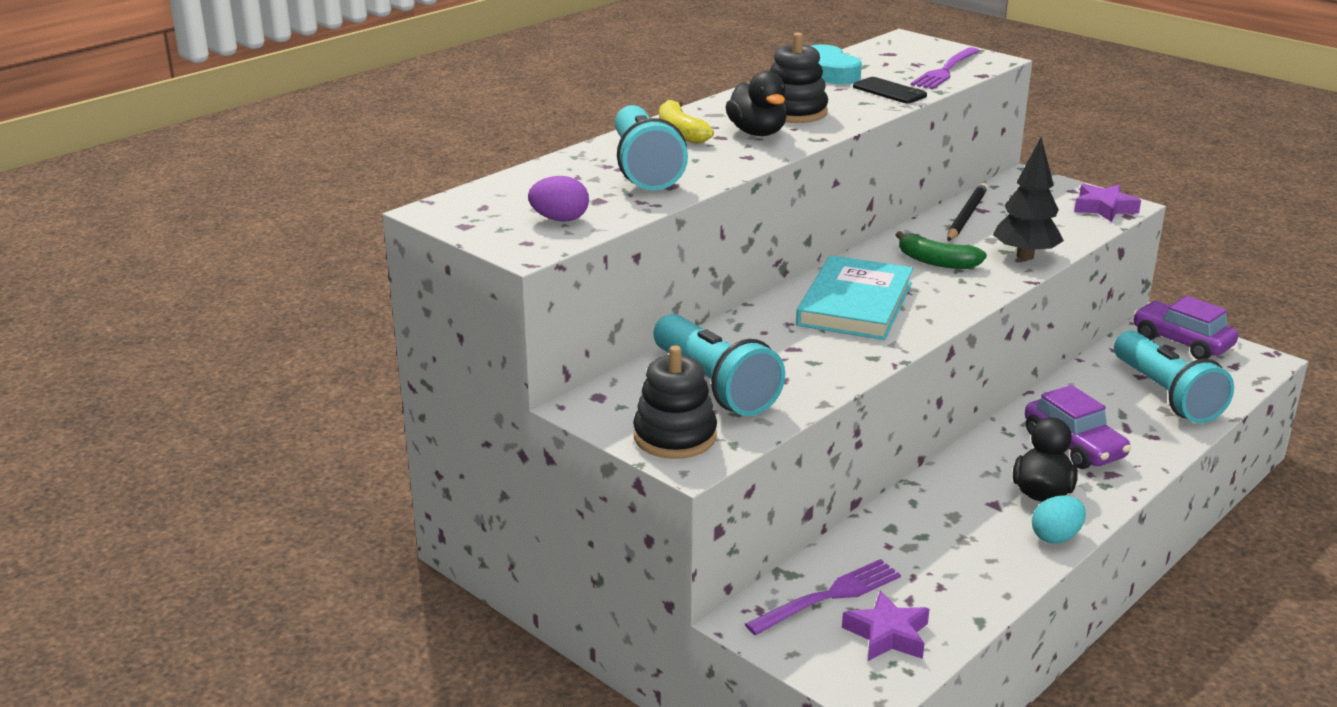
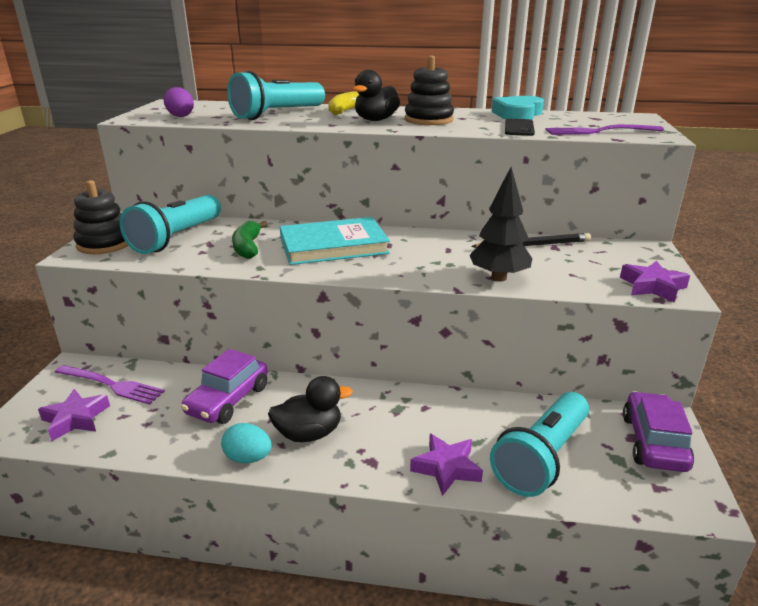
camera: 55 degrees right, 0 degrees up
green banana [896,231,987,269] -> green banana moved to [232,221,268,259]
purple car [1025,385,1131,469] -> purple car moved to [181,349,268,424]
none -> purple star [410,434,483,496]

